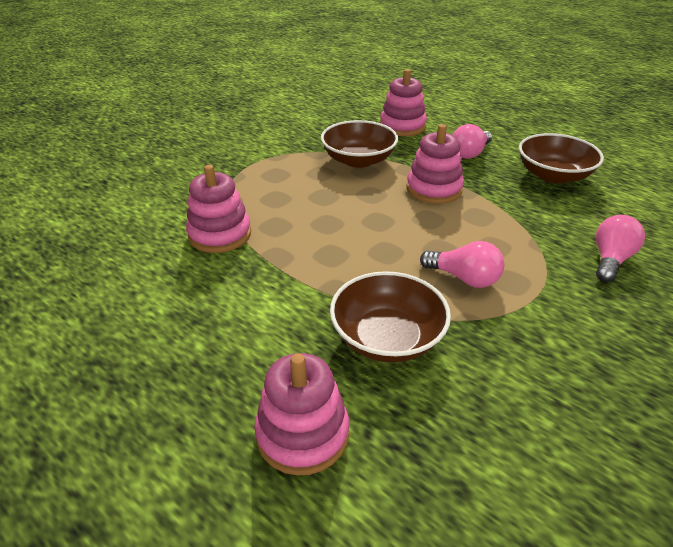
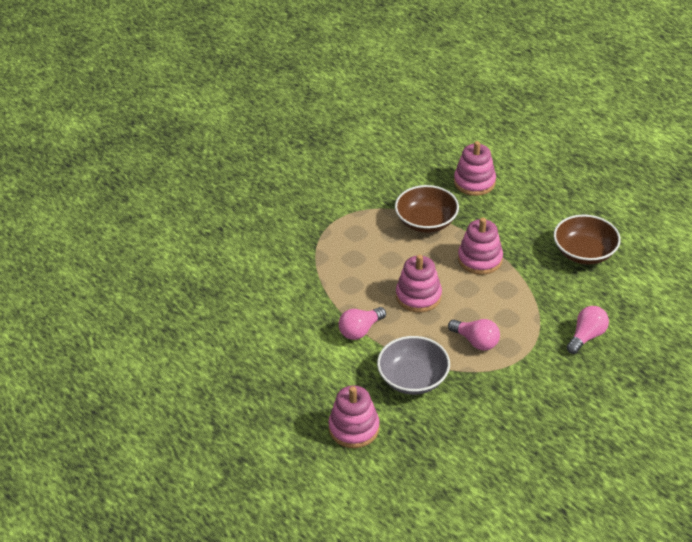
camera: 10 degrees right, 5 degrees up
pink stacking toy [186,165,251,253] -> pink stacking toy moved to [396,254,442,313]
brown bowl [330,271,451,362] -> grey bowl [377,336,450,395]
pink light bulb [453,124,492,159] -> pink light bulb moved to [339,307,386,340]

